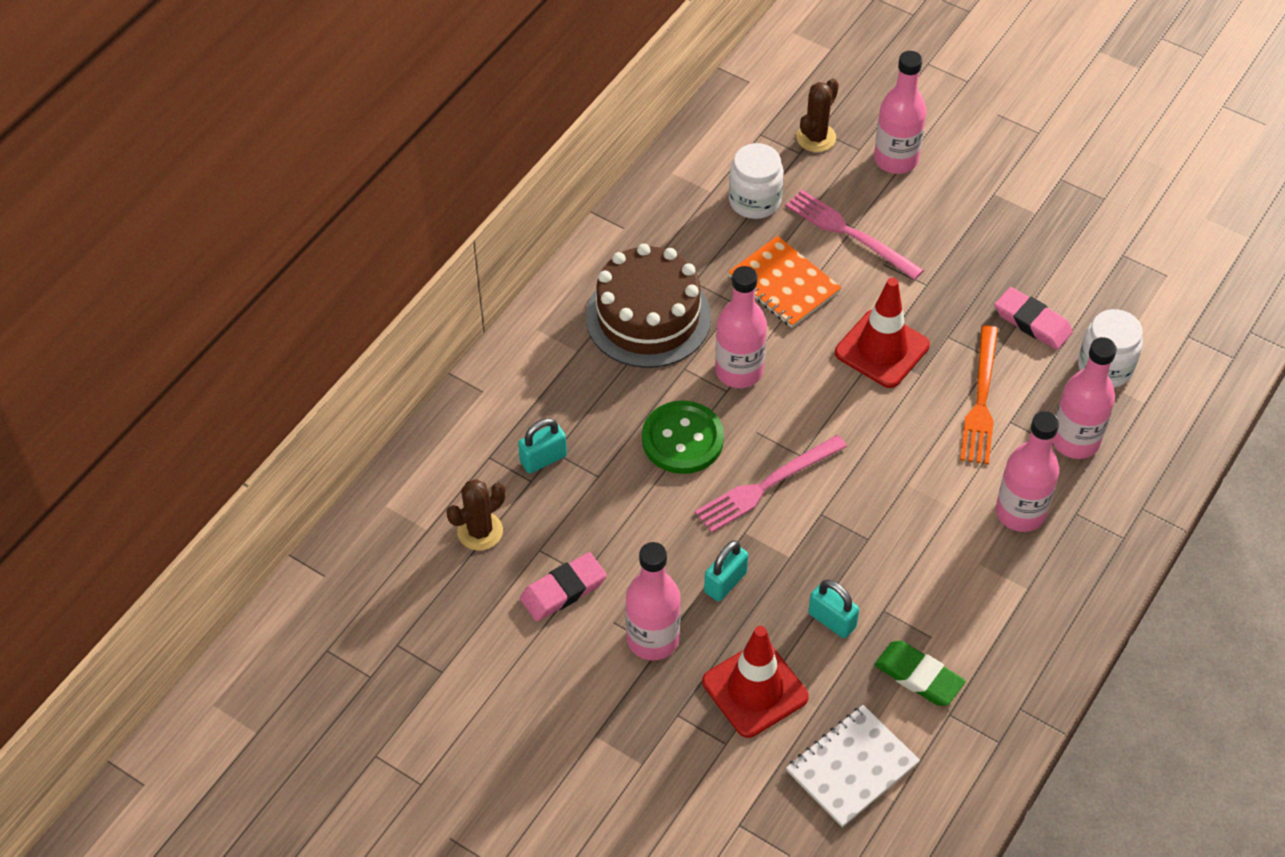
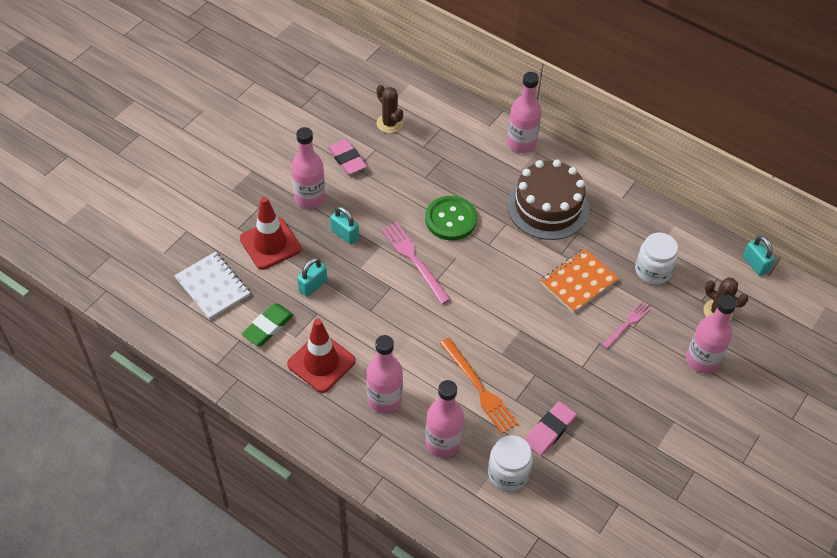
camera: 90 degrees right, 0 degrees up
turquoise padlock [518,418,567,473] -> turquoise padlock moved to [743,236,775,276]
pink bottle [715,266,767,388] -> pink bottle moved to [507,72,542,153]
pink fork [786,190,924,280] -> pink fork [602,301,651,349], size x0.61
red traffic cone [835,277,930,388] -> red traffic cone moved to [287,319,356,393]
orange fork [960,325,998,465] -> orange fork turned 135 degrees counterclockwise [440,338,518,434]

